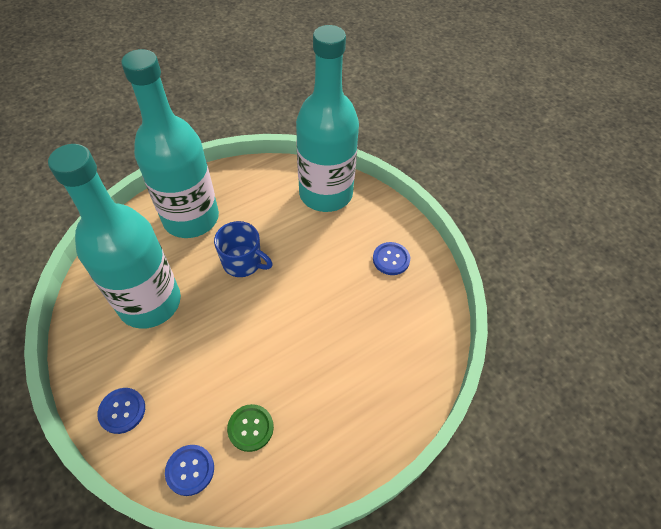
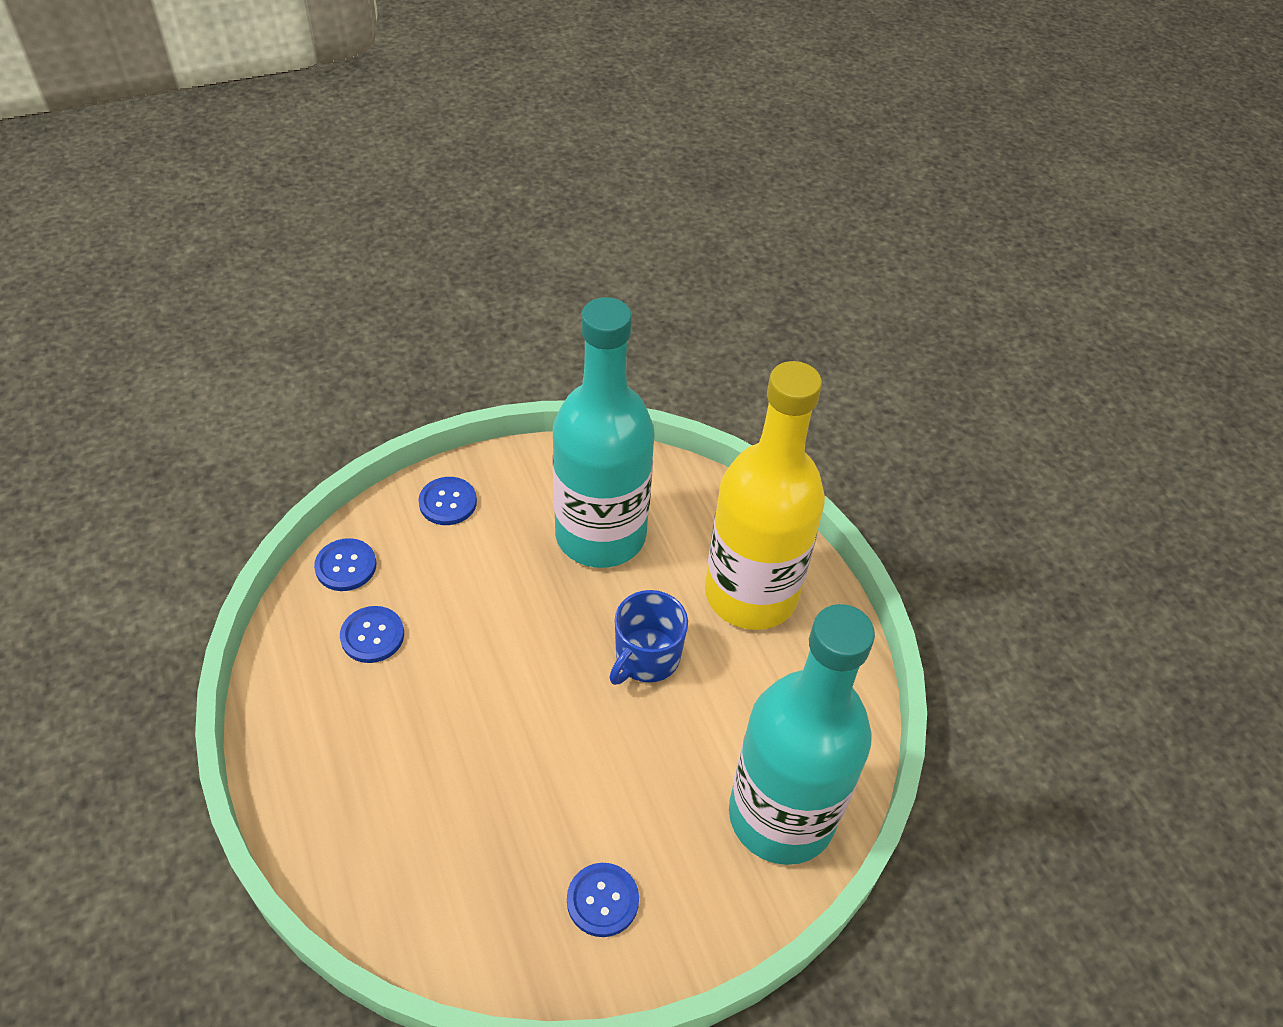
camera: 100 degrees right, 5 degrees down
turquoise bottle [121,49,219,238] -> yellow bottle [705,361,825,630]
green button [227,404,274,452] -> blue button [340,606,404,663]

